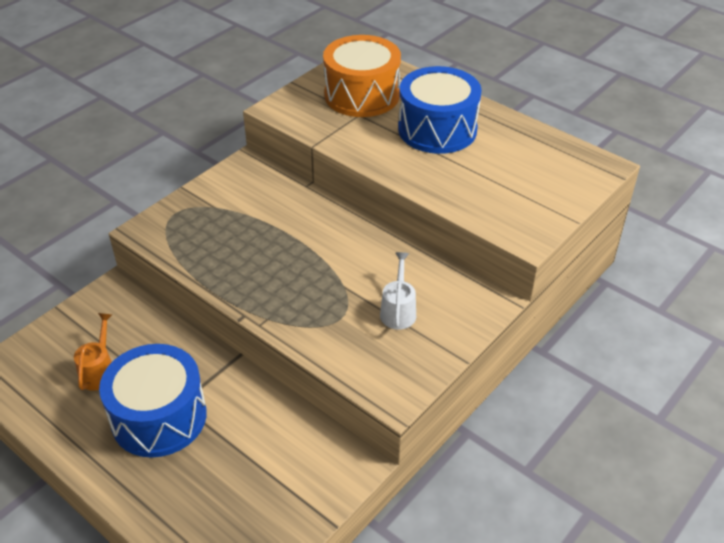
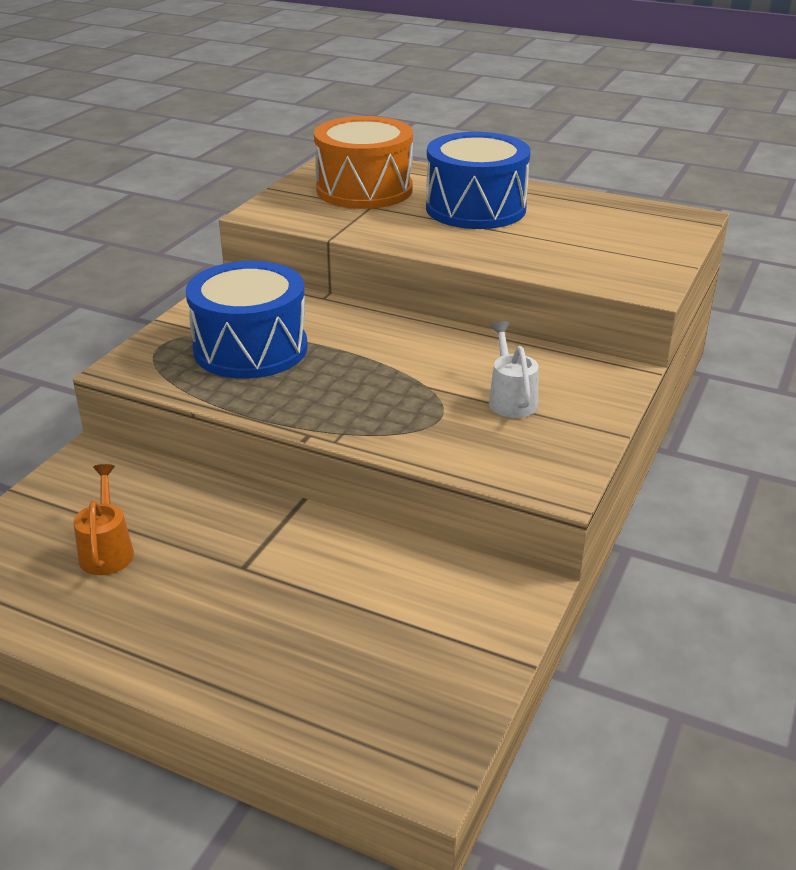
camera: 15 degrees left, 10 degrees down
blue drum [99,344,207,458] -> blue drum moved to [186,261,308,379]

